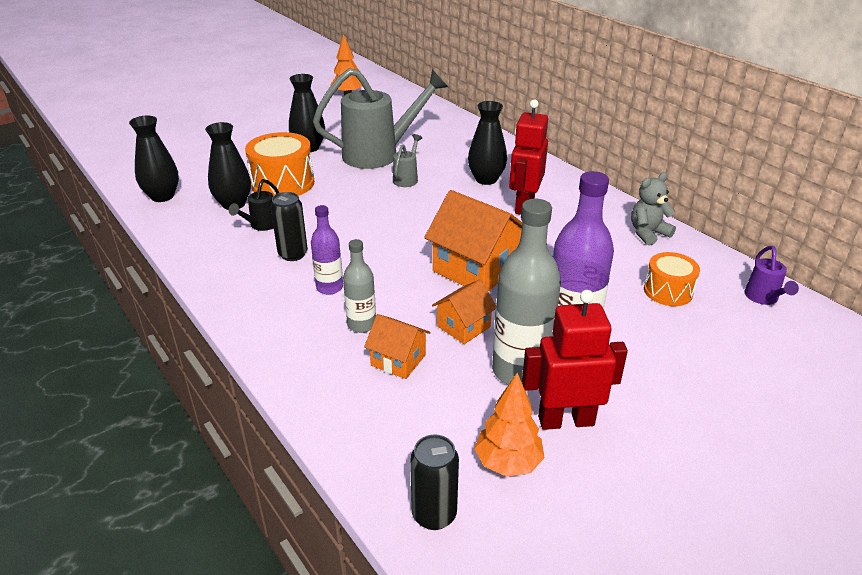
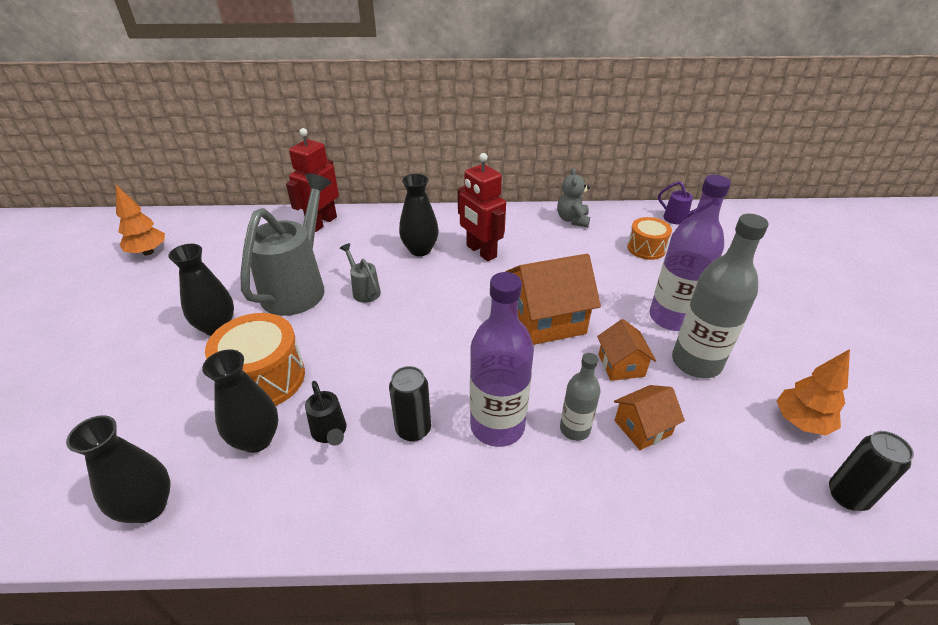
camera: 55 degrees left, 5 degrees up
purple bottle [311,205,343,295] -> purple bottle [470,272,534,447], size x1.80
red robot [522,290,628,430] -> red robot moved to [286,128,339,232]

